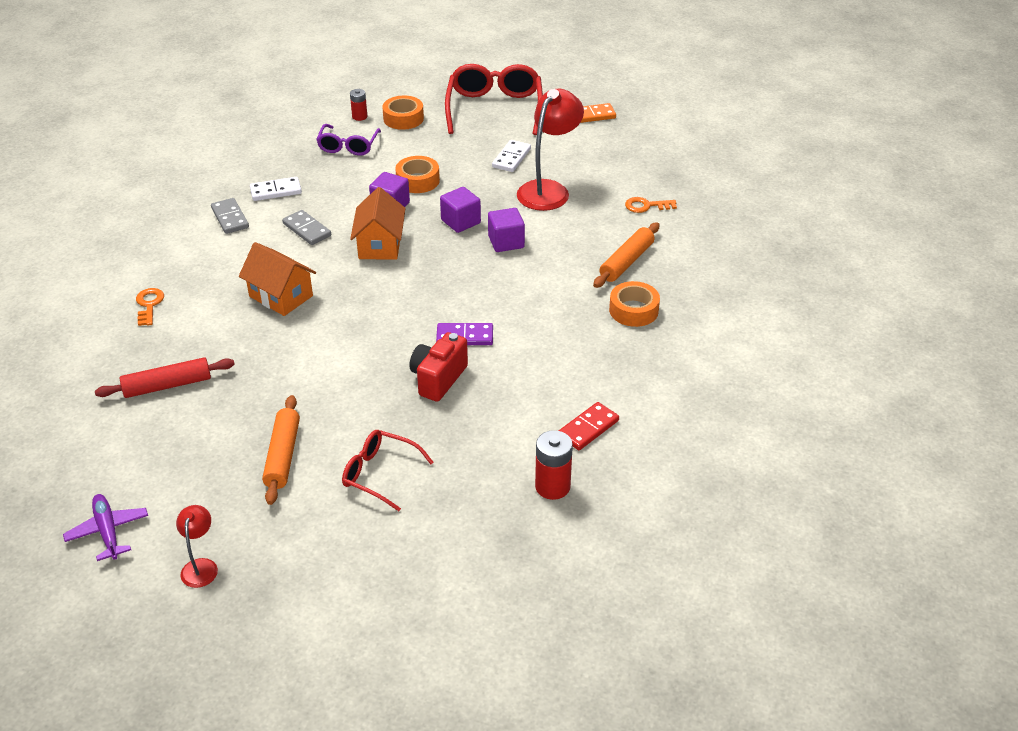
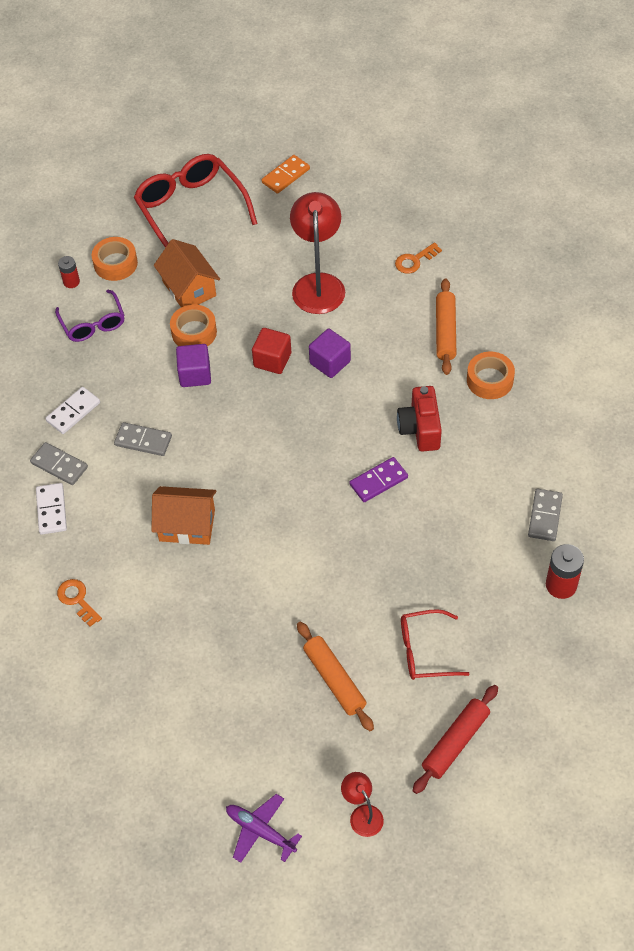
camera: 30 degrees left, 15 degrees up
red rolling pin [95,357,235,398] -> red rolling pin moved to [413,685,498,794]
orange house [350,187,406,260] -> orange house moved to [154,239,220,307]
red camera [409,332,468,402] -> red camera moved to [397,386,442,452]
purple cube [440,187,481,233] -> red cube [252,328,291,374]
white domino [492,140,531,172] -> white domino moved to [36,483,67,535]
red domino [559,402,619,450] -> grey domino [528,489,563,541]

